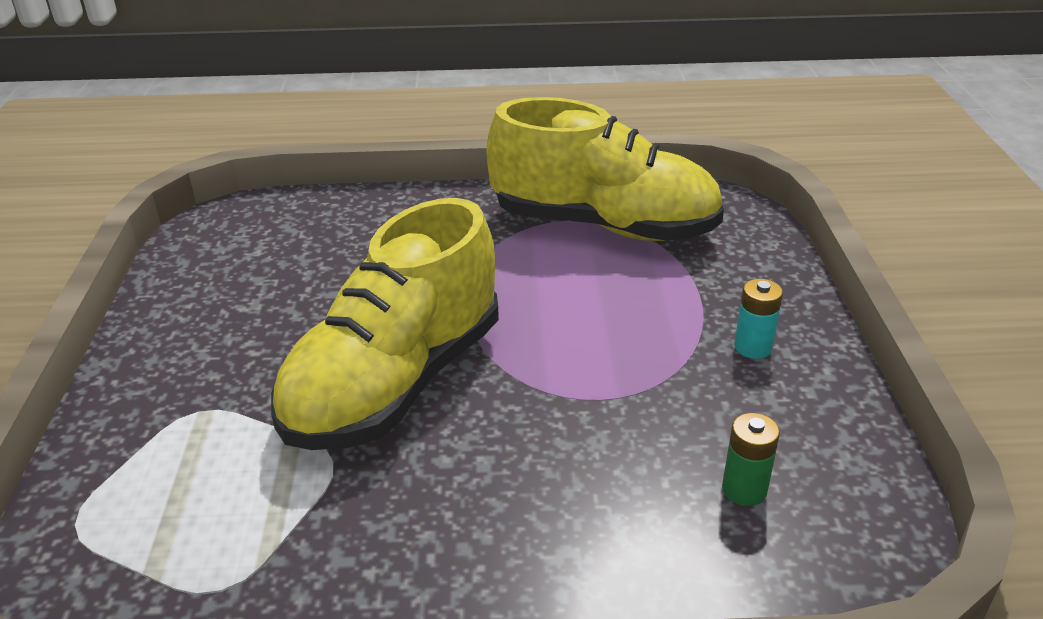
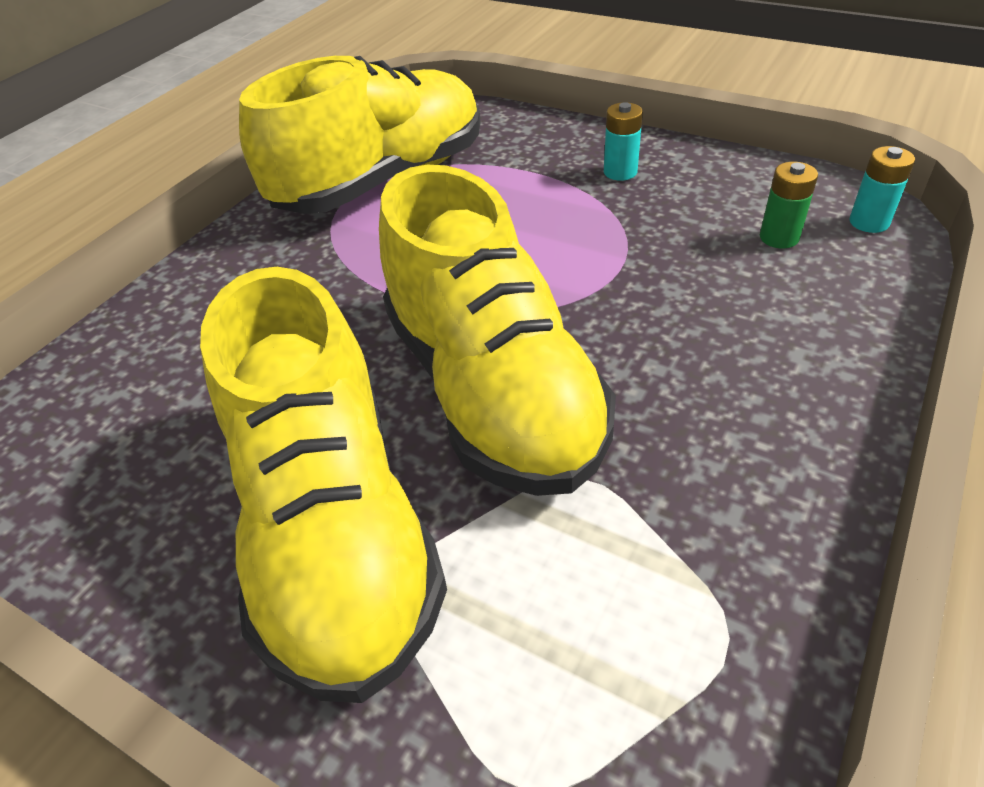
camera: 55 degrees left, 10 degrees up
none -> yellow shoe [200,267,447,703]
none -> turquoise battery [849,146,915,233]

